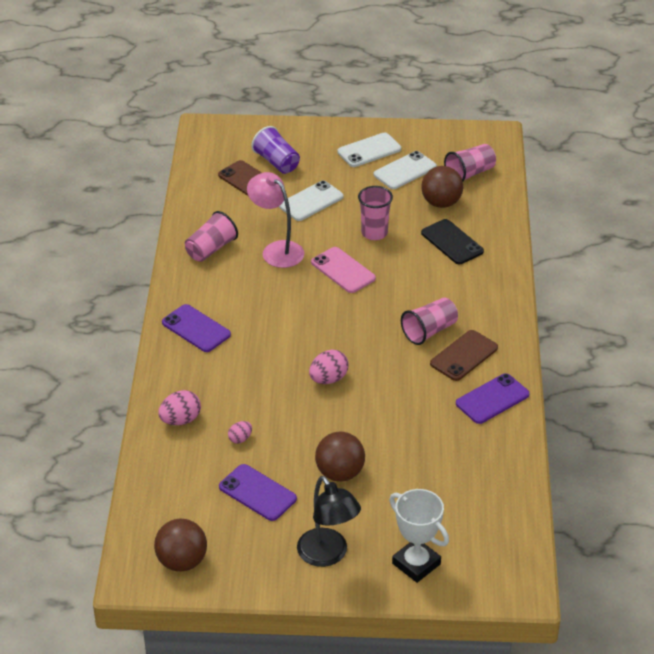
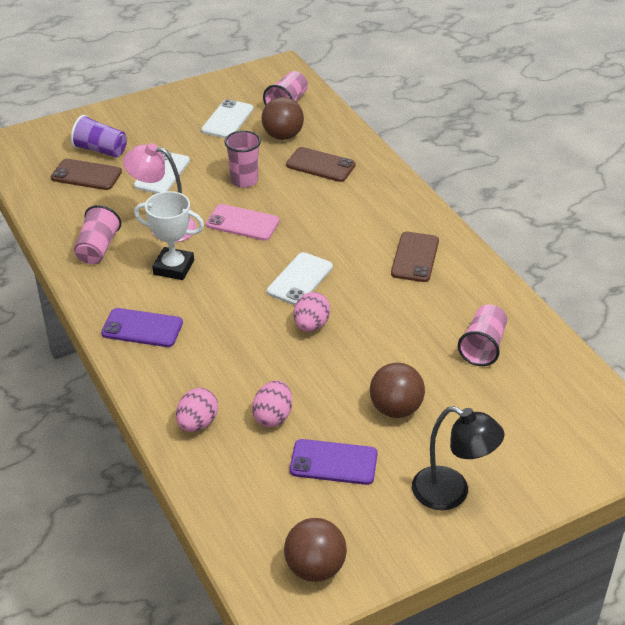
camera: 30 degrees left, 0 degrees up
pink egg [228,421,252,444] -> pink egg [252,380,292,427], size x1.69
white phone [337,132,401,167] -> white phone moved to [267,252,333,305]
white trophy [389,489,449,583] -> white trophy moved to [134,191,204,280]
pink cup [401,298,458,345] -> pink cup moved to [458,304,507,366]
black phone [421,219,484,264] -> brown phone [286,147,356,182]
purple phone [456,373,529,424] -> none

